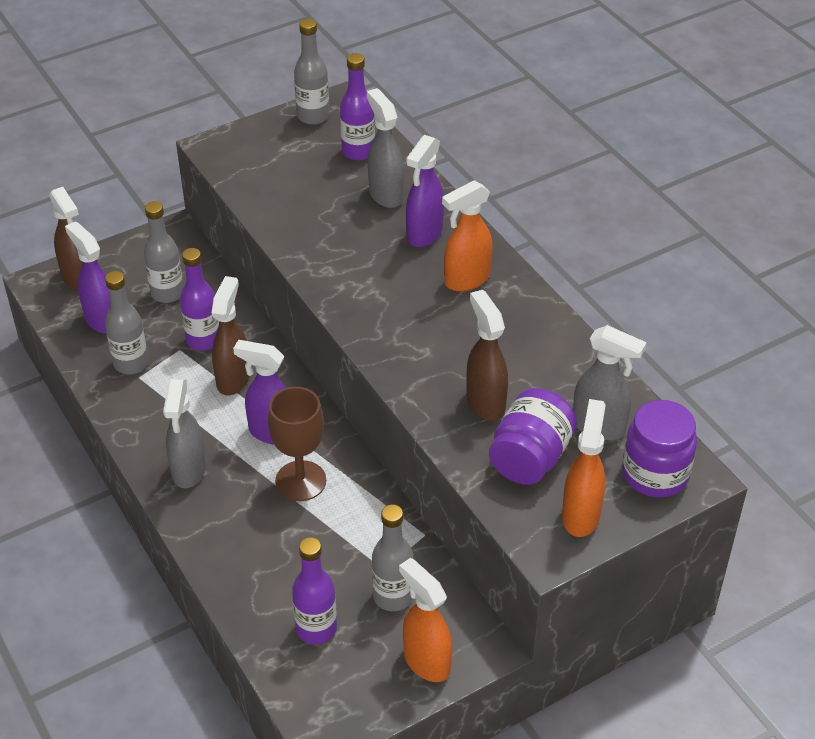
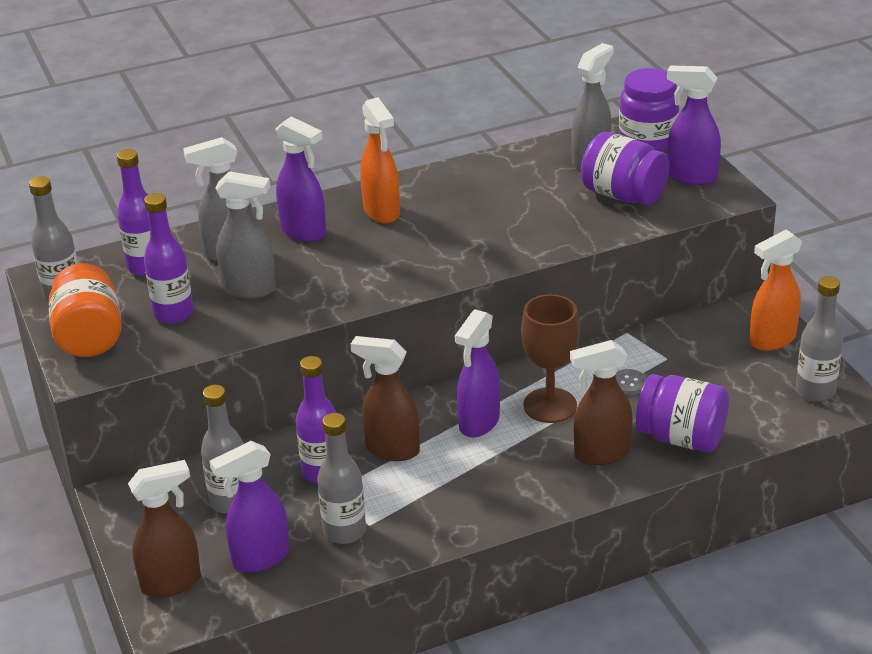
camera: 80 degrees left, 10 degrees down
grey spray bottle [163,379,206,488] -> grey spray bottle moved to [215,171,276,299]
purple bottle [292,537,337,644] -> purple bottle moved to [144,193,194,324]
grey bottle [372,504,414,611] -> grey bottle moved to [796,276,843,401]
brown spray bottle [466,290,508,421] -> brown spray bottle moved to [570,340,633,465]
orange spray bottle [562,399,606,537] -> purple spray bottle [667,65,721,185]
none -> orange jar [49,263,122,357]
none -> grey button [616,369,647,395]
none -> purple jar [636,374,729,452]

